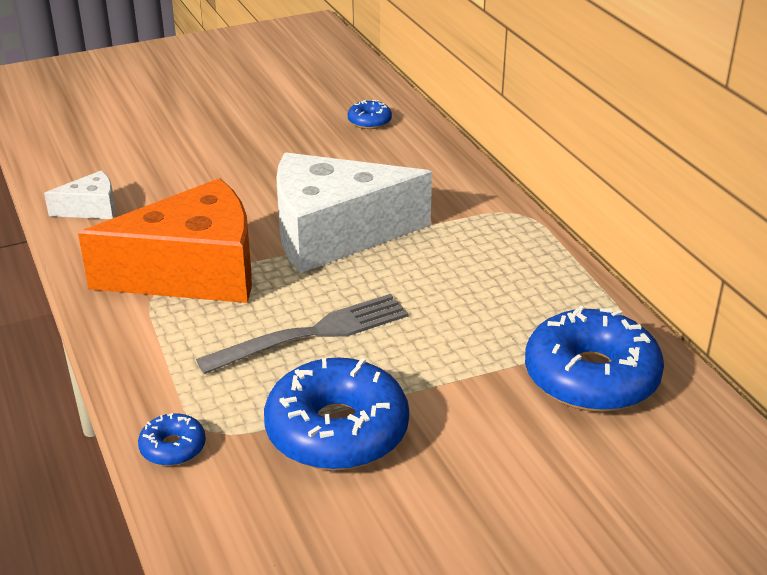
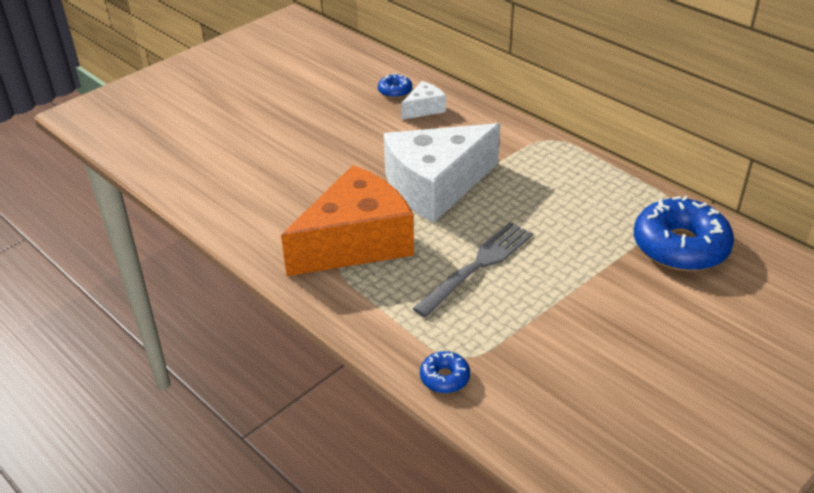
camera: 20 degrees left, 5 degrees up
white cheese [44,170,115,219] -> white cheese moved to [401,81,446,120]
blue donut [264,357,409,470] -> none

